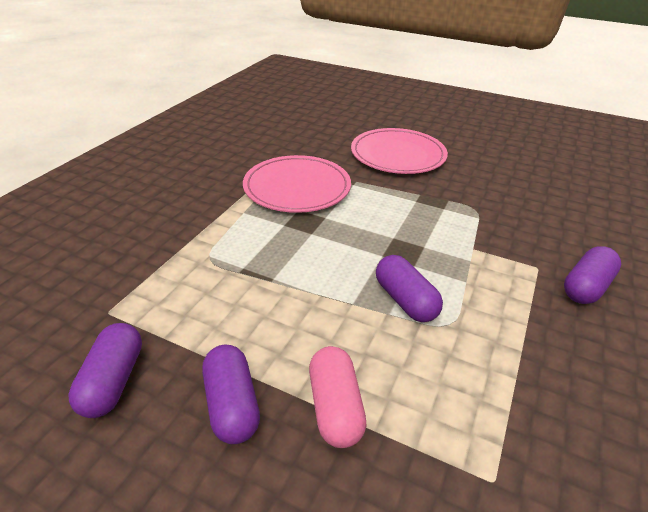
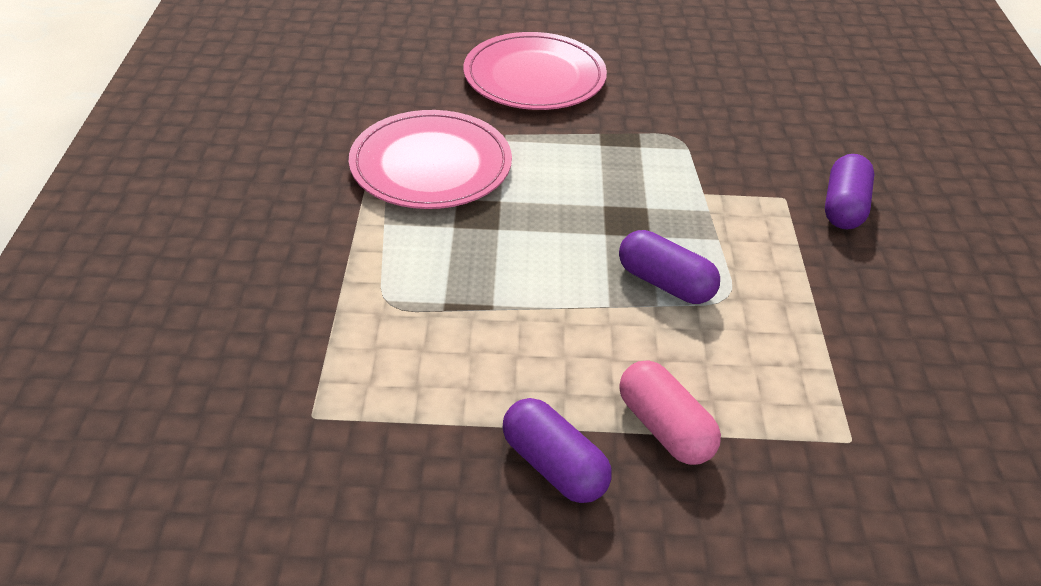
camera: 25 degrees left, 5 degrees up
purple capsule [68,323,142,418] -> none

